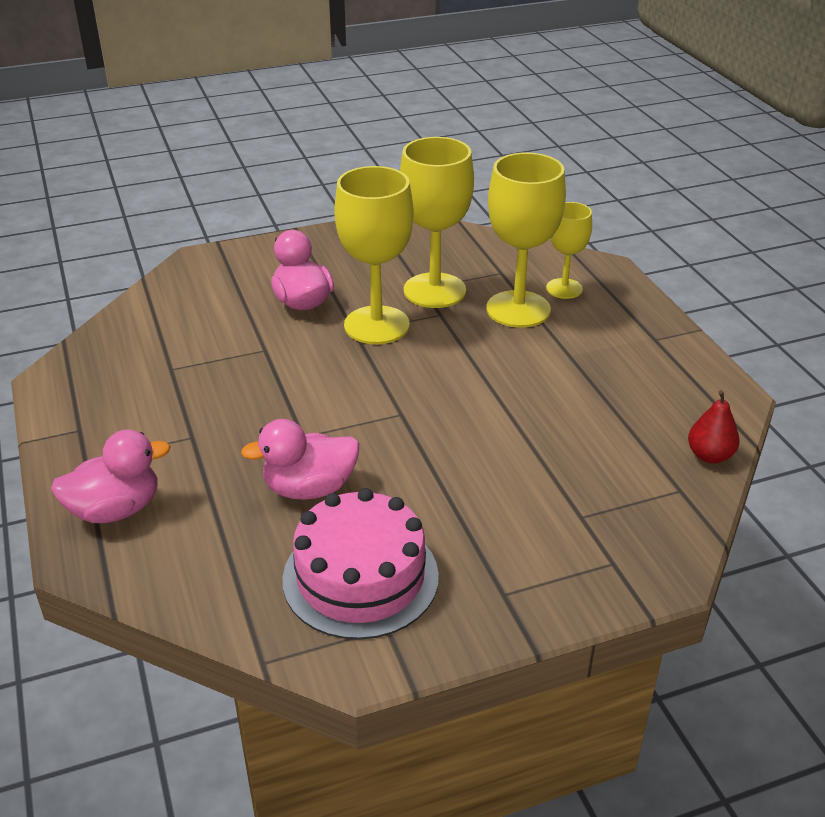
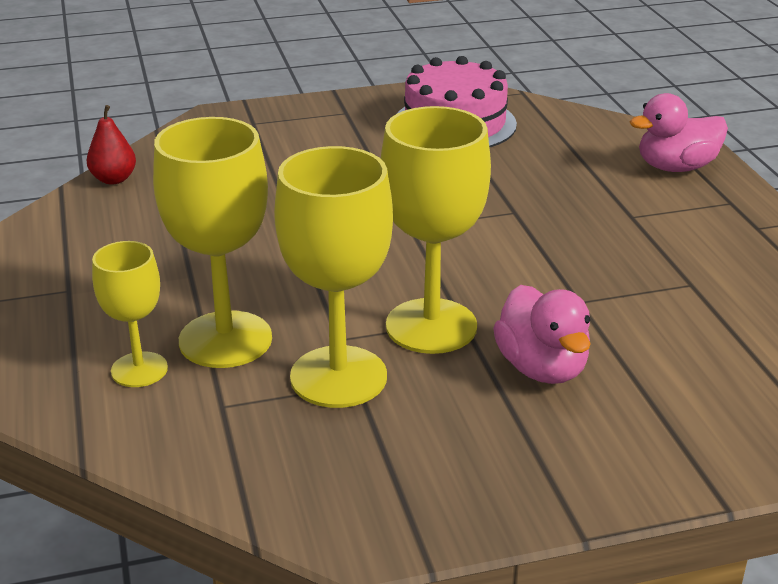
camera: 175 degrees left, 5 degrees down
pink duck [241,419,359,500] -> none

